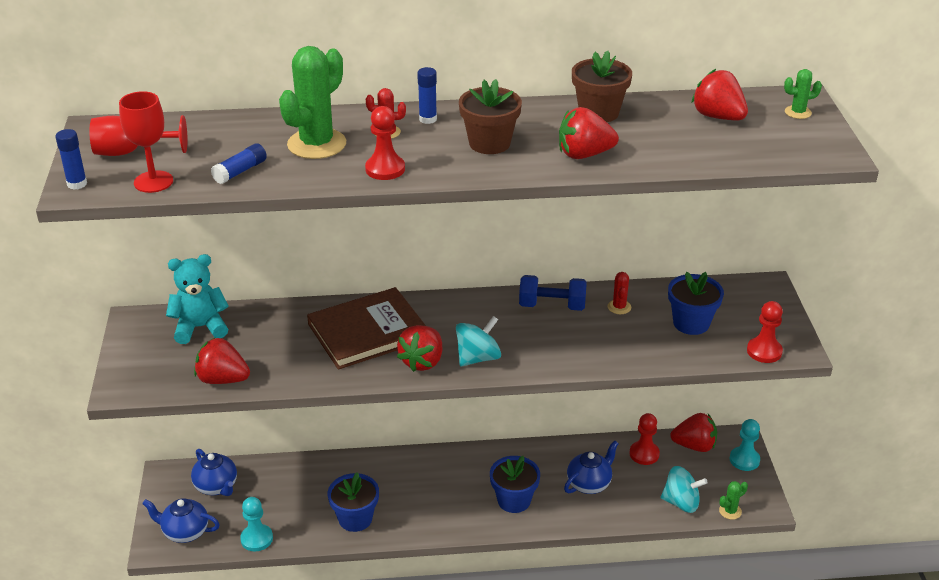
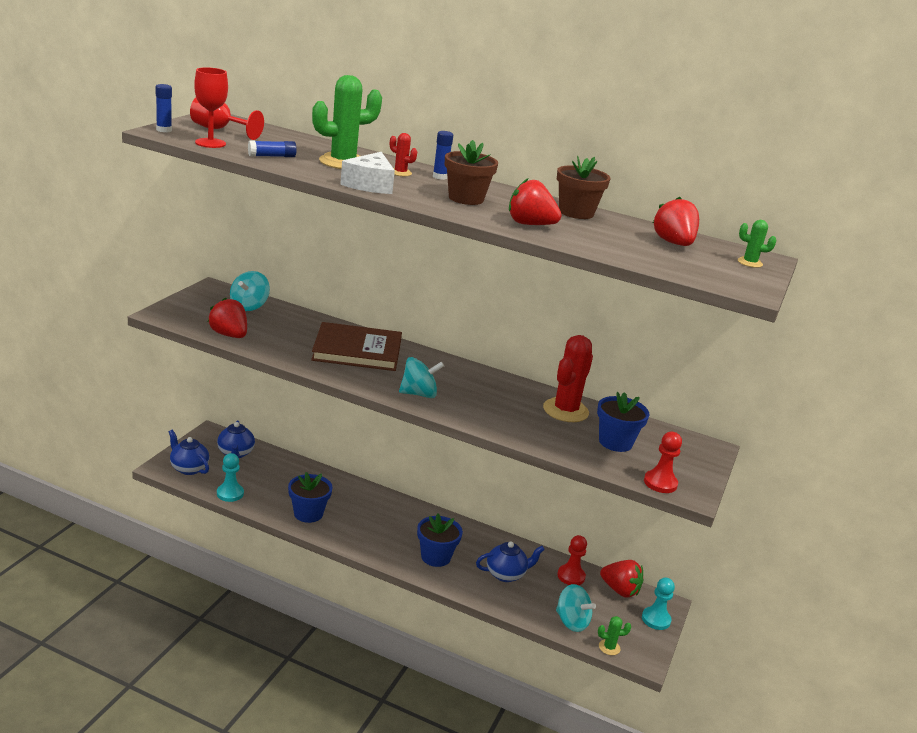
camera: 25 degrees right, 10 degrees down
turquoise teddy bear [166,254,229,344] -> turquoise spinning top [230,271,270,311]
red pawn [365,106,405,180] -> white cheese [340,152,395,194]
red strawberry [397,325,442,372] -> none
blue dumbbell [519,275,587,311] -> none
red cactus [607,272,631,314] -> red cactus [543,335,593,422], size x2.14

